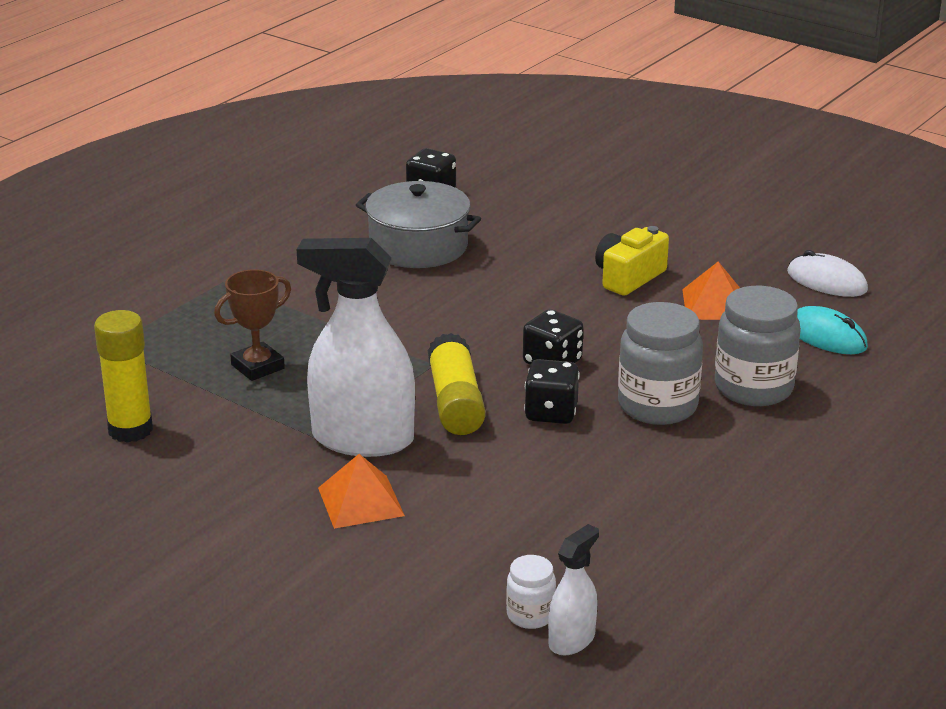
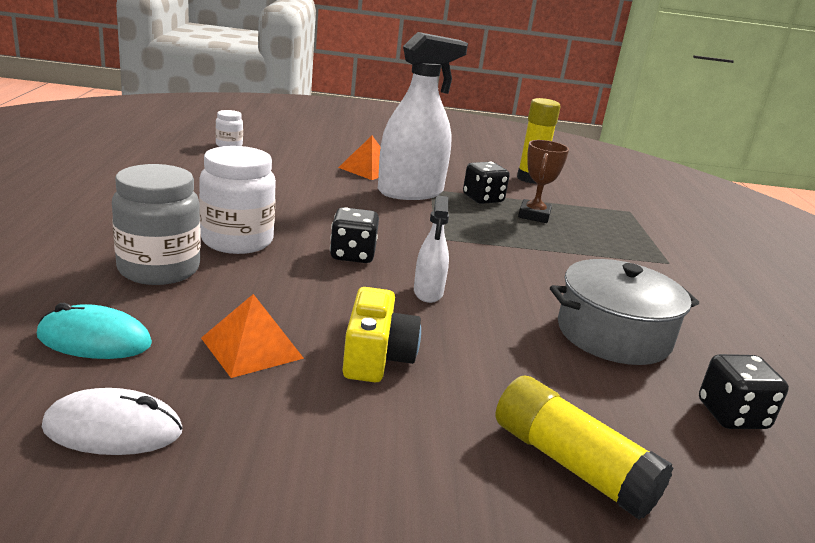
camera: 140 degrees right, 5 degrees down
yellow glue stick [427,333,485,435] -> yellow glue stick moved to [496,376,673,520]
black dice [524,359,580,424] -> black dice moved to [463,162,510,204]
white spray bottle [548,524,599,655] -> white spray bottle moved to [414,196,449,303]
grey jar [618,302,703,425] -> white jar [199,146,276,254]

